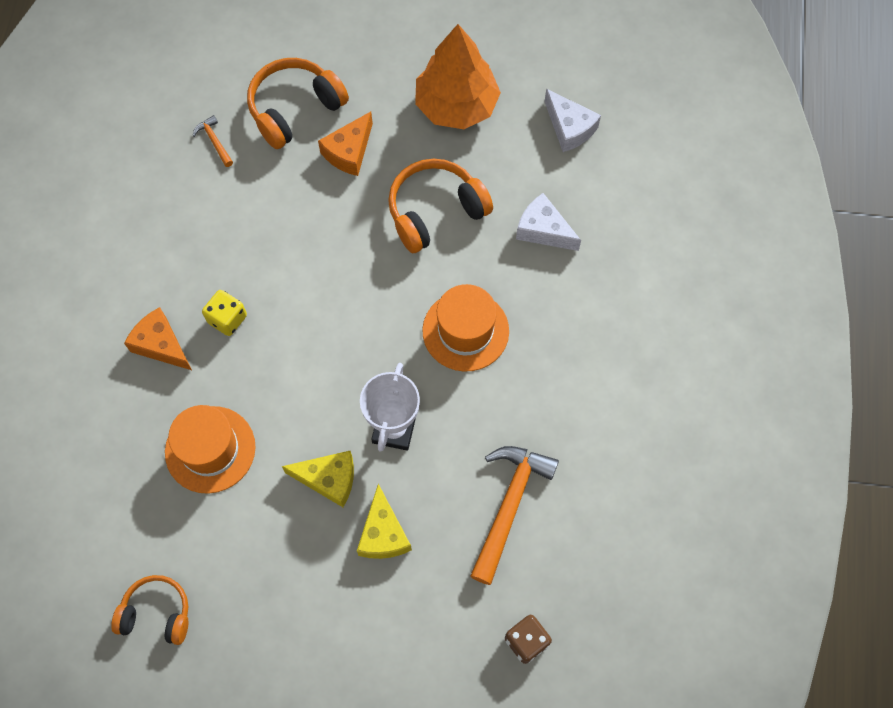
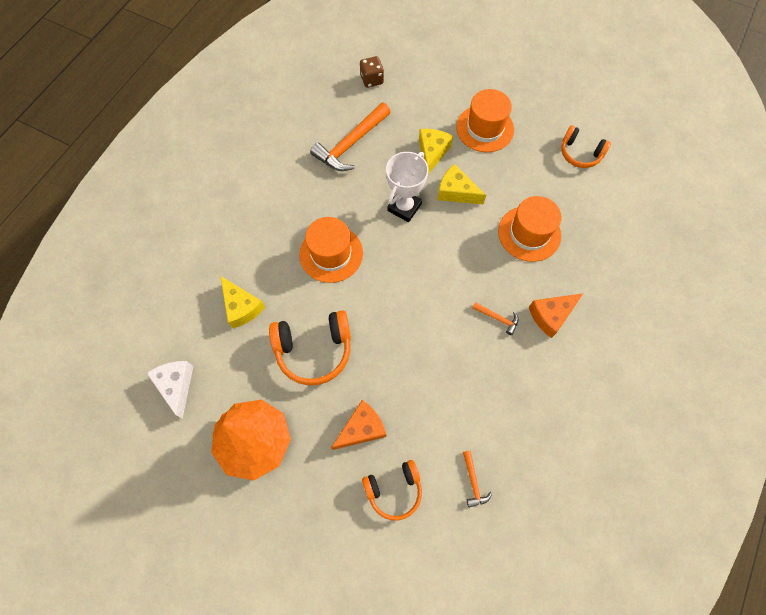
camera: 160 degrees left, 0 degrees up
orange cheese [124,307,192,370] -> orange cheese turned 90 degrees clockwise [529,293,583,338]
yellow dice [202,290,247,336] -> orange hammer [473,302,518,335]
orange headphones [247,58,349,149] -> orange headphones [362,460,422,521], size x0.66
white cheese [516,193,581,251] -> yellow cheese [221,277,265,328]
none -> orange hat [456,89,514,152]

